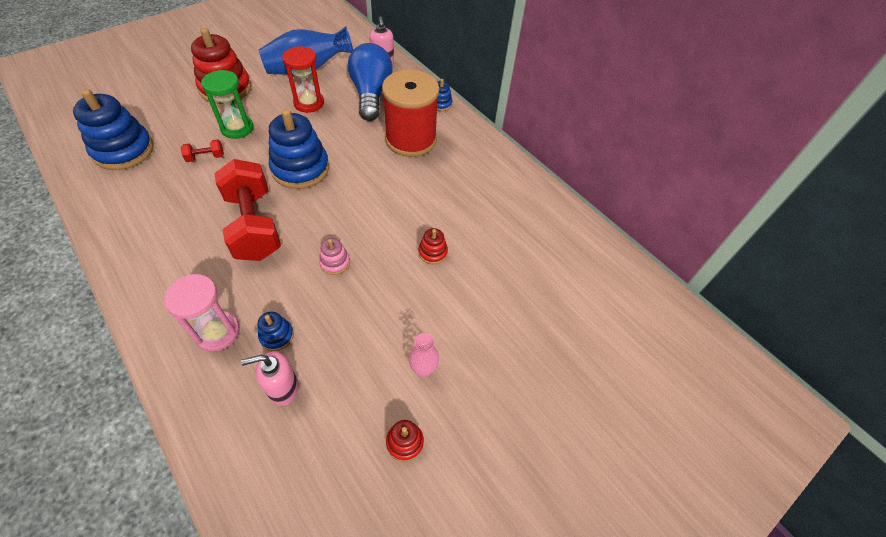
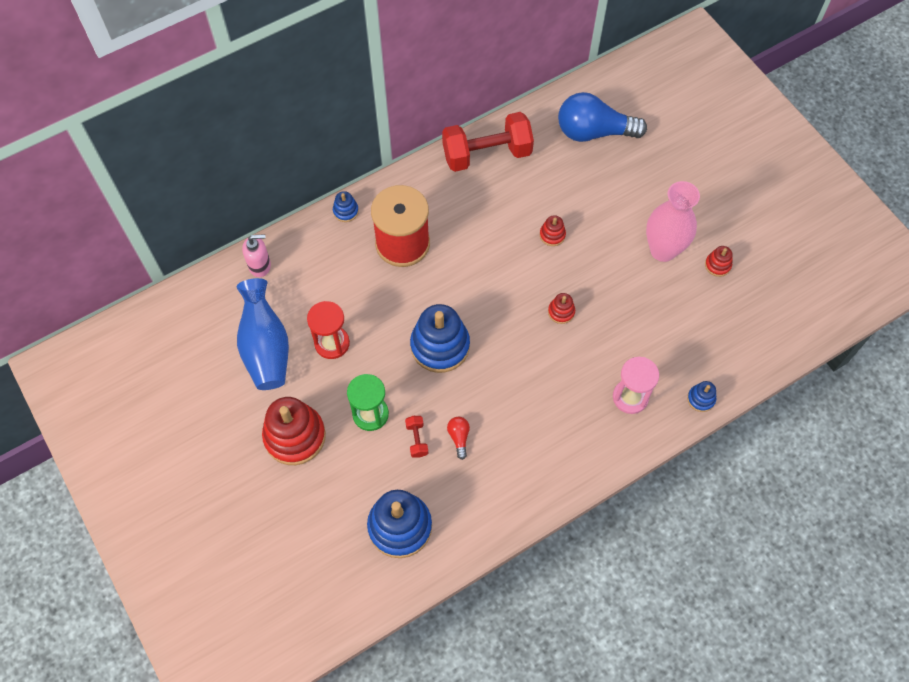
camera: 80 degrees left, 10 degrees up
red dumbbell [214,159,281,261] -> red dumbbell moved to [442,112,534,172]
pink soap dispenser [241,351,299,406] -> none
blue stacking toy [258,312,294,351] -> blue stacking toy moved to [687,381,716,412]
pink stacking toy [319,238,350,275] -> red stacking toy [548,293,575,324]
blue light bulb [348,43,393,121] -> blue light bulb moved to [558,92,647,142]
pink vase [409,333,439,378] -> pink vase [646,181,700,262], size x2.11
none -> red light bulb [447,417,470,460]

